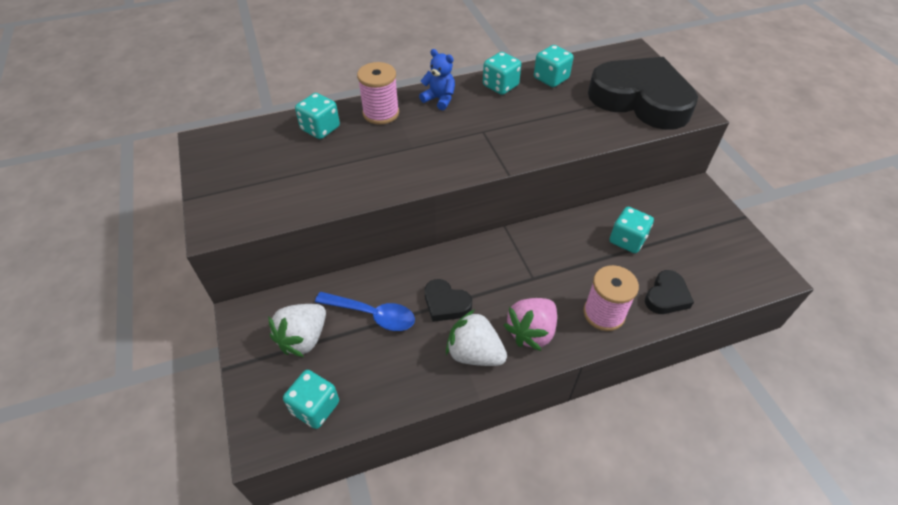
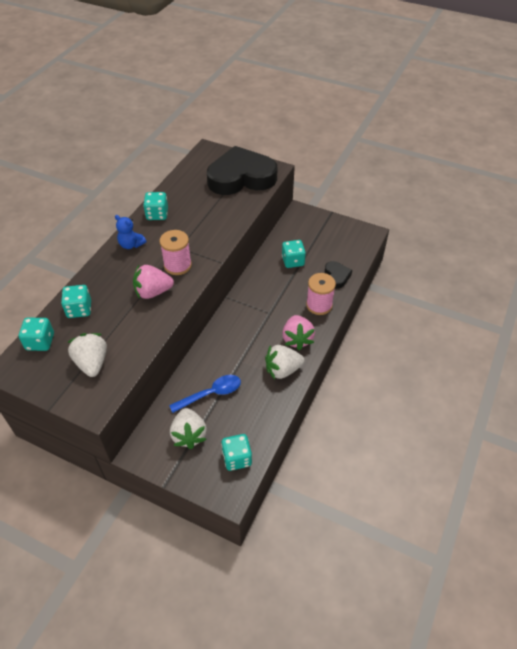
camera: 45 degrees left, 0 degrees up
pink spool [357,62,399,125] -> pink spool moved to [160,230,192,275]
blue teddy bear [419,49,455,110] -> blue teddy bear turned 135 degrees counterclockwise [115,215,146,249]
black heart [425,279,472,322] -> none
turquoise dice [534,45,573,87] -> turquoise dice moved to [19,317,54,351]
none -> white strawberry [67,333,107,377]
none -> pink strawberry [133,265,174,299]

